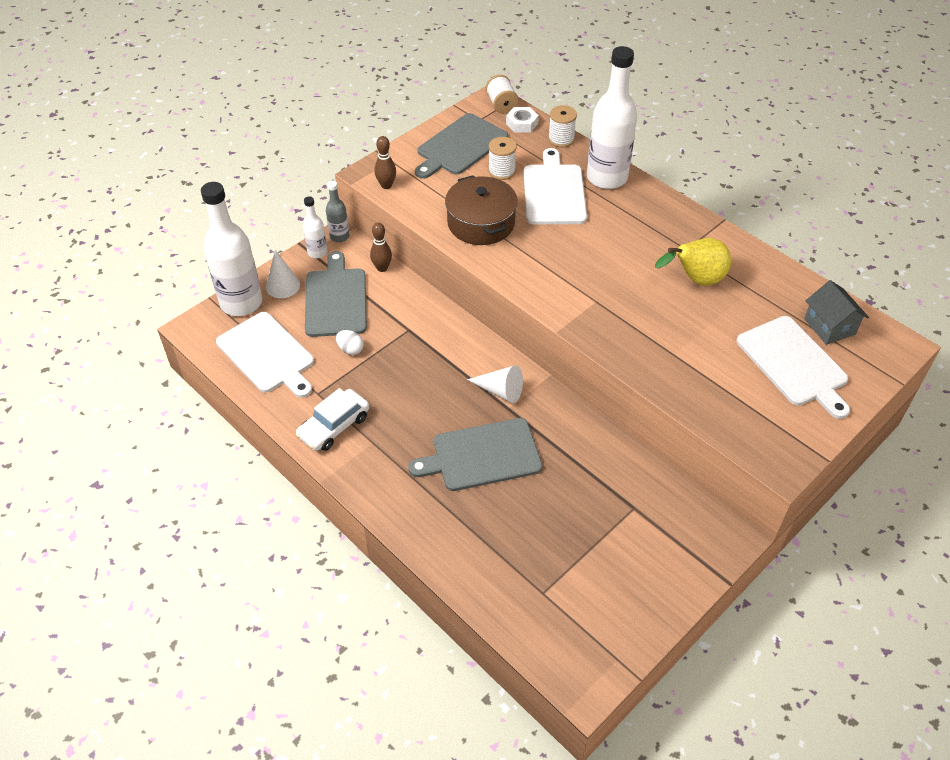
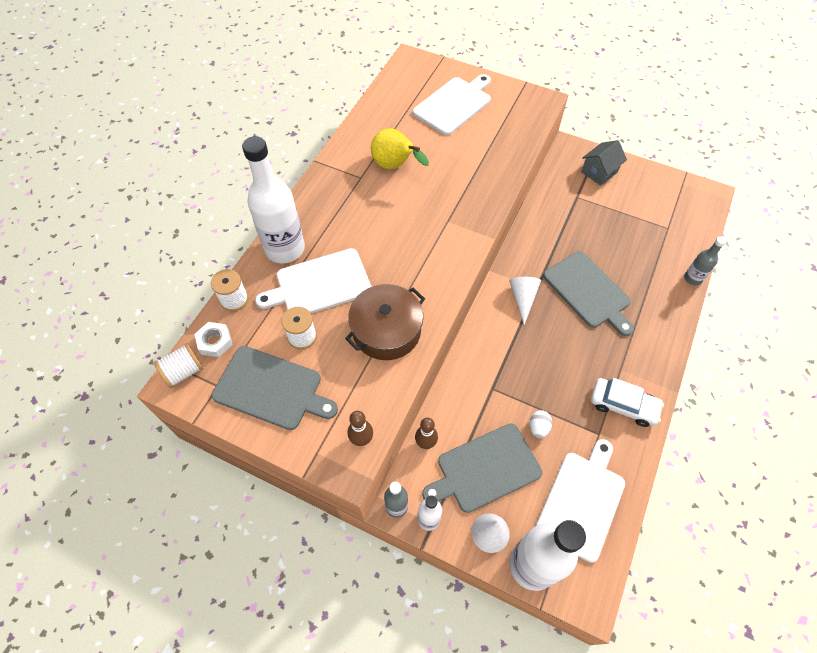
camera: 110 degrees left, 10 degrees up
grey house [804,280,869,345] -> grey house moved to [581,140,627,186]
none -> grey bottle [684,236,726,285]

